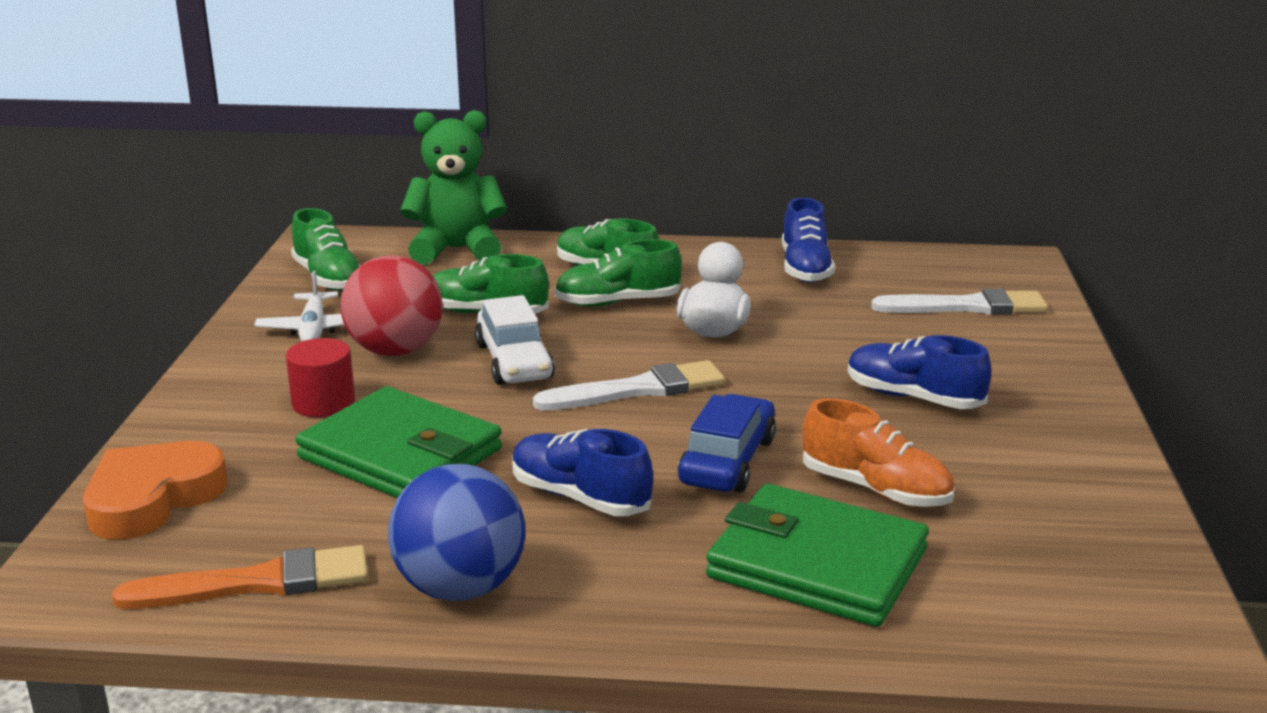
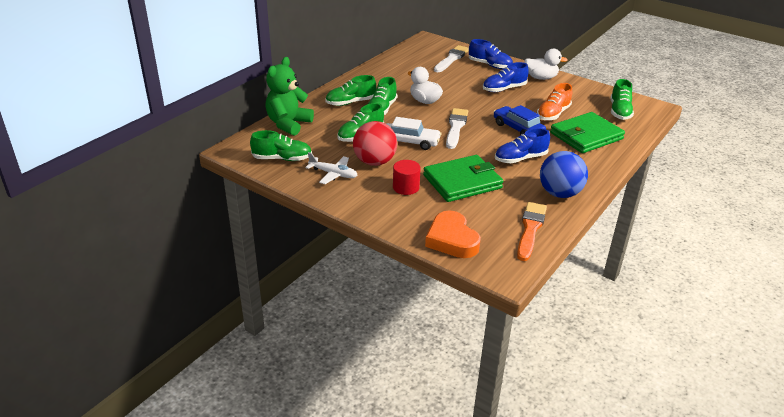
camera: 60 degrees left, 10 degrees up
blue shoe [782,197,835,283] -> blue shoe moved to [469,39,513,69]
orange shoe [802,398,955,507] -> orange shoe turned 150 degrees clockwise [537,83,572,121]
none -> white duck [524,49,568,80]
none -> green shoe [611,79,634,120]

